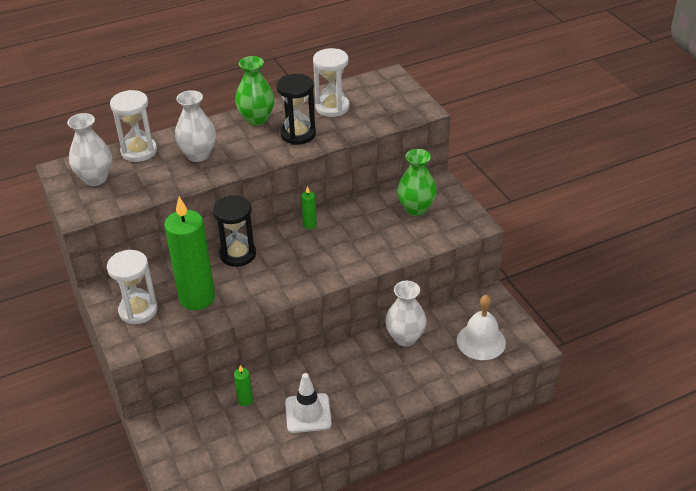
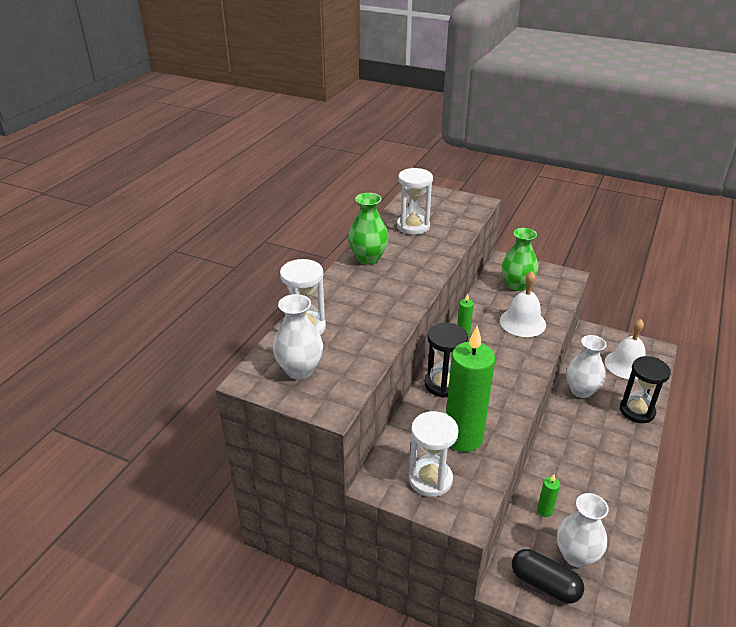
camera: 40 degrees left, 5 degrees down
white vase [175,90,216,162] -> white vase moved to [557,493,609,568]
black hourglass [277,74,316,145] -> black hourglass moved to [620,356,671,423]
white traffic cone [285,373,332,433] -> none
none -> white bell [500,271,546,337]
none -> black capsule [512,549,584,603]

